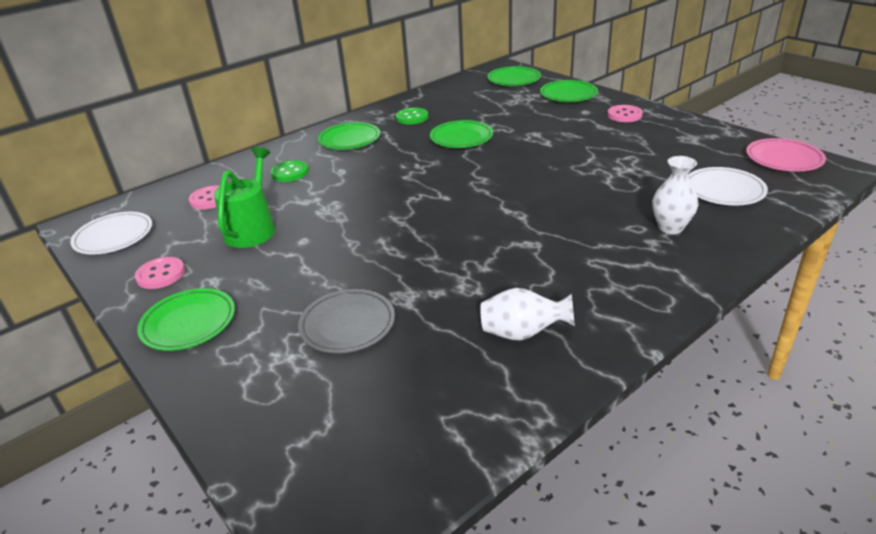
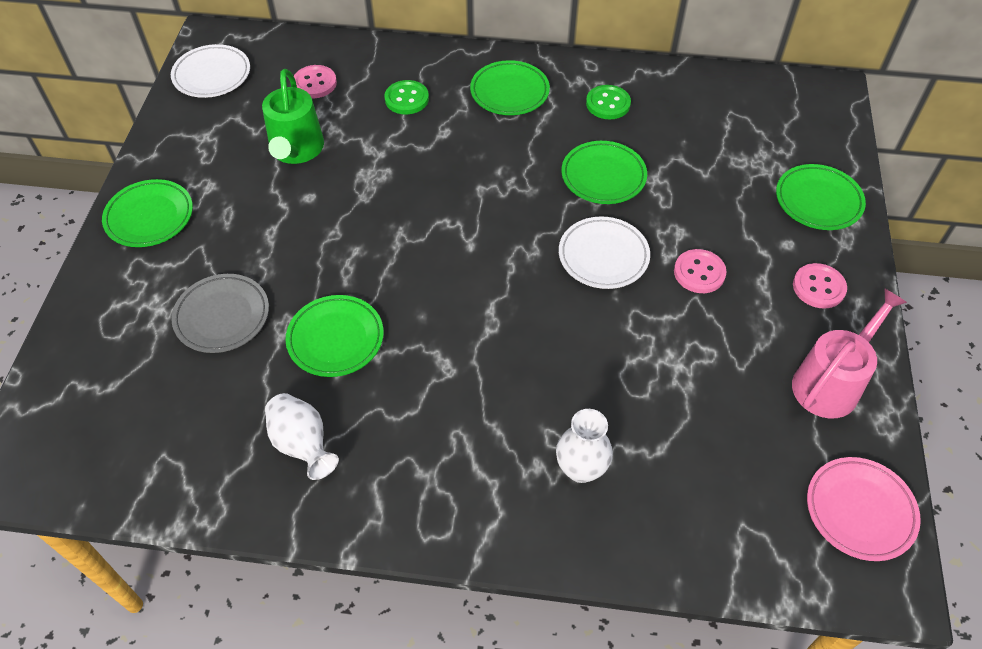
camera: 45 degrees right, 20 degrees up
pink button [135,257,185,289] -> pink button moved to [674,249,727,293]
green watering can [214,147,275,248] -> green watering can turned 120 degrees clockwise [262,69,324,164]
green plate [488,66,541,86] -> green plate moved to [285,295,384,377]
white plate [688,167,768,206] -> white plate moved to [559,217,650,289]
none -> pink watering can [792,288,907,418]

